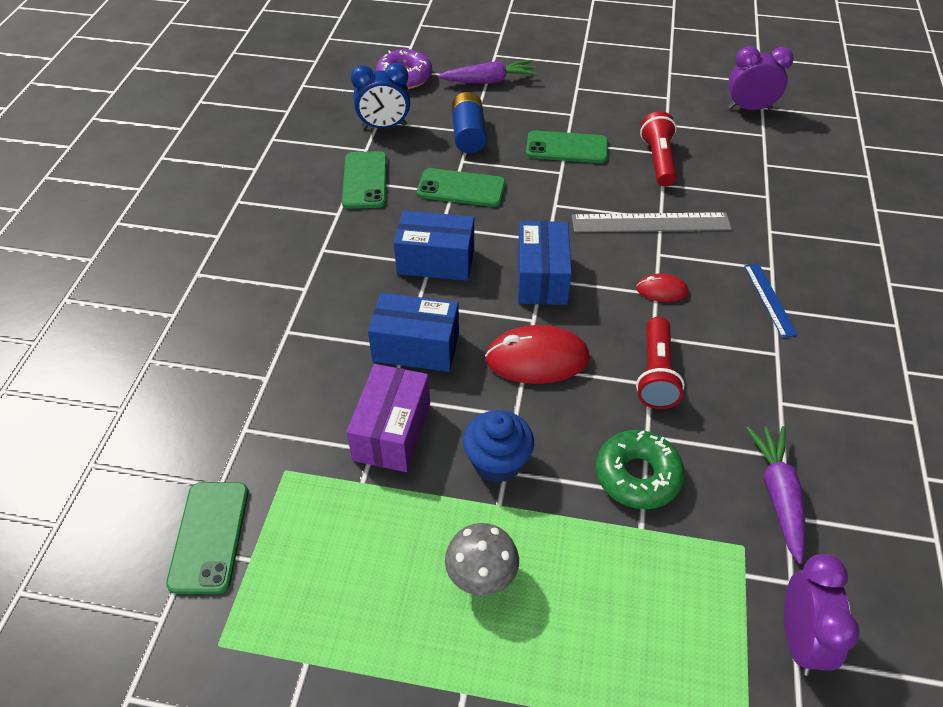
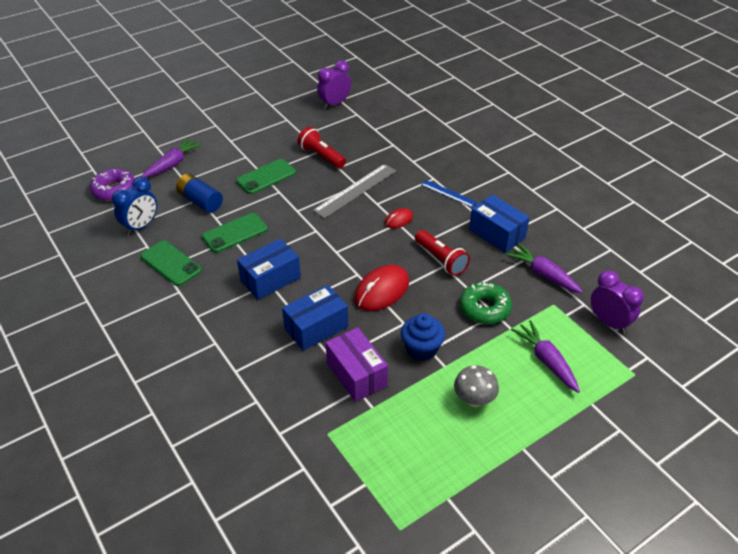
camera: 45 degrees left, 5 degrees down
green phone [166,482,248,594] -> none
blue box [518,221,572,305] -> blue box moved to [469,195,530,253]
none -> purple carrot [511,320,580,393]

